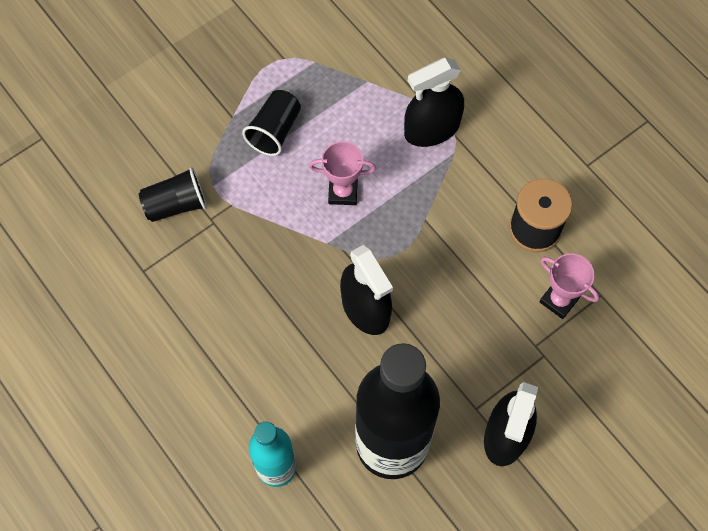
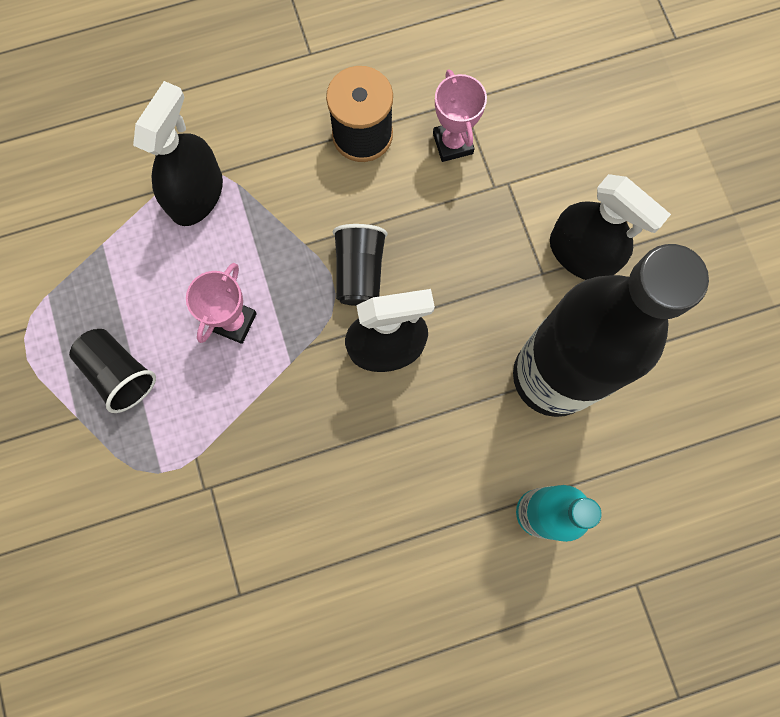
camera: 70 degrees left, 10 degrees up
black cup [139,167,207,222] -> black cup moved to [333,224,387,306]
black spray bottle [404,58,464,147] -> black spray bottle turned 150 degrees counterclockwise [133,81,223,226]
pink trophy [539,253,599,319] -> pink trophy turned 75 degrees counterclockwise [433,70,487,162]

